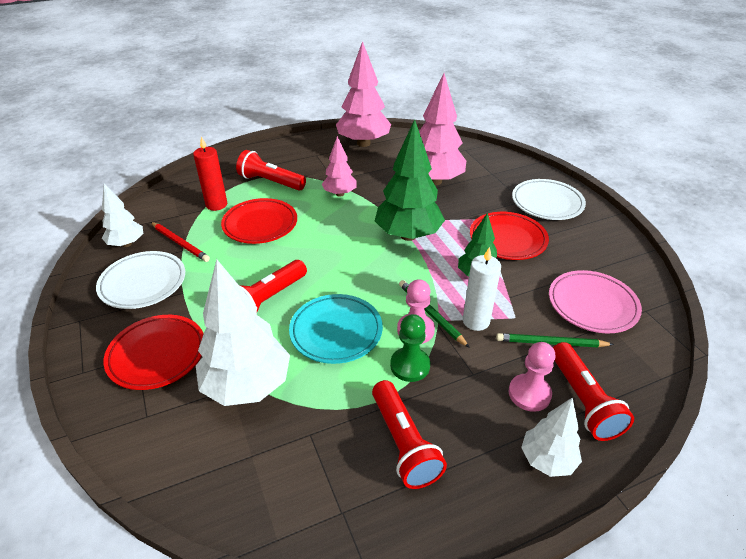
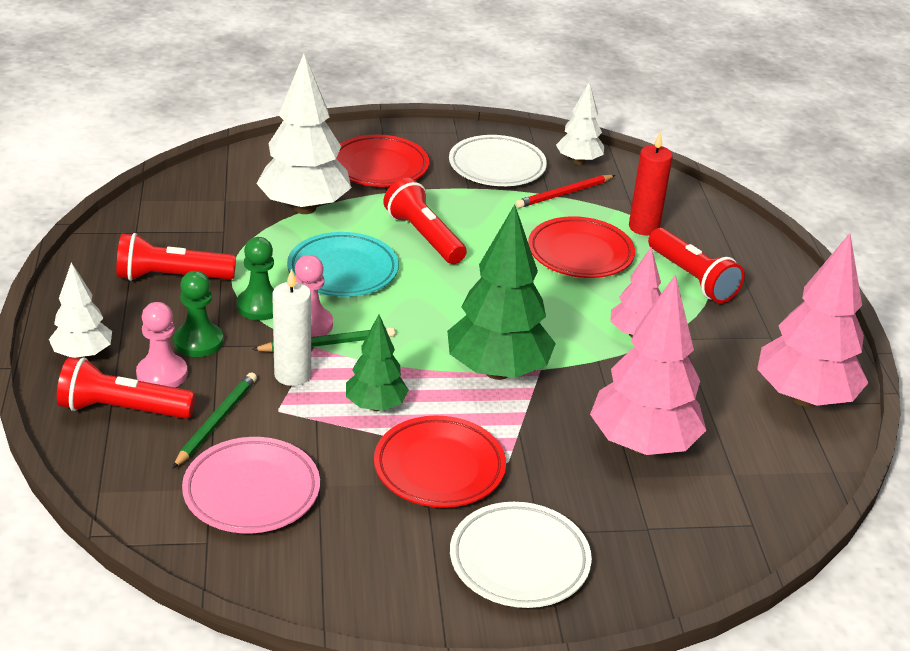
camera: 105 degrees right, 5 degrees down
red flashlight [236,150,306,191] -> red flashlight turned 105 degrees clockwise [648,228,745,303]
none -> green pawn [174,271,223,357]

